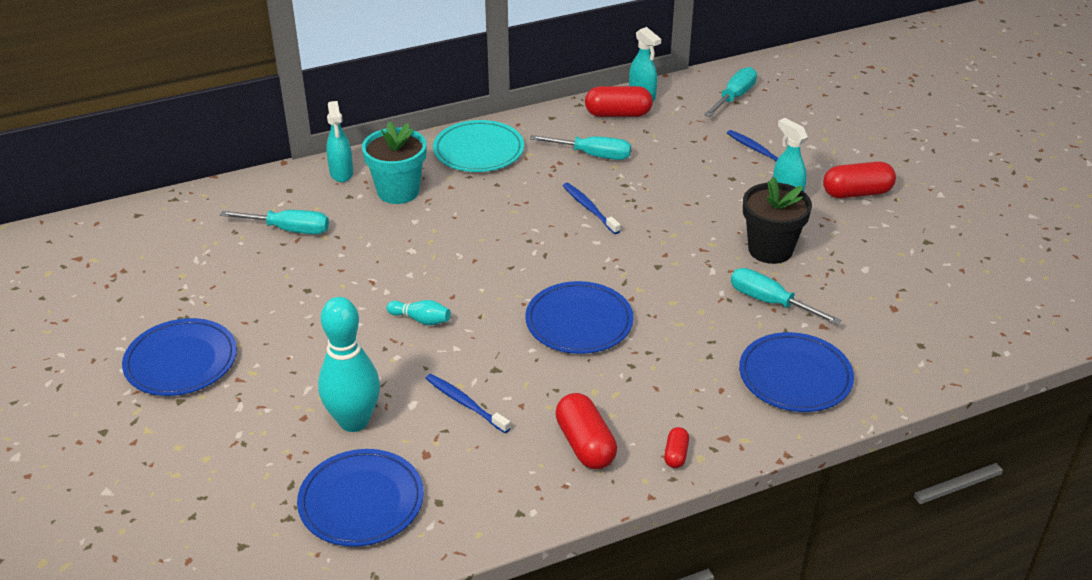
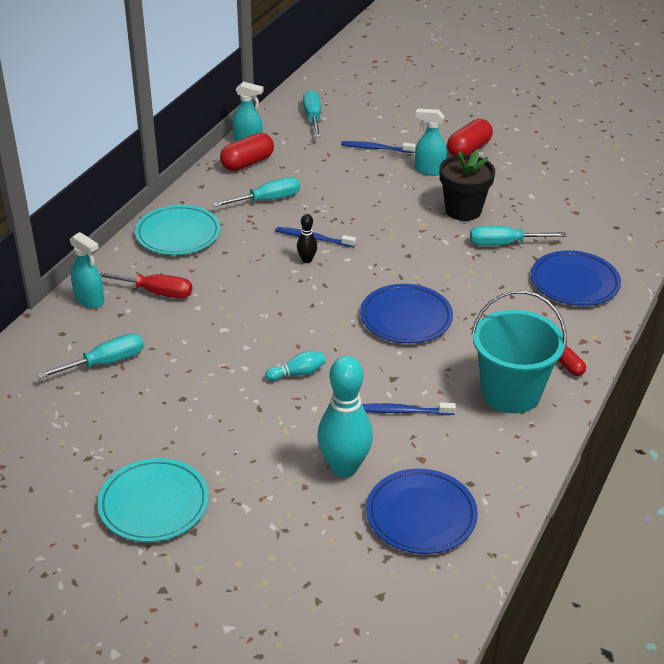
camera: 40 degrees left, 0 degrees up
blue plate [122,318,237,396] -> turquoise plate [98,458,209,542]
turquoise flower pot [362,122,427,204] -> red screwdriver [99,272,192,298]
red capsule [555,393,617,469] -> turquoise bucket [471,290,567,413]
none -> black bowling pin [297,214,317,263]

